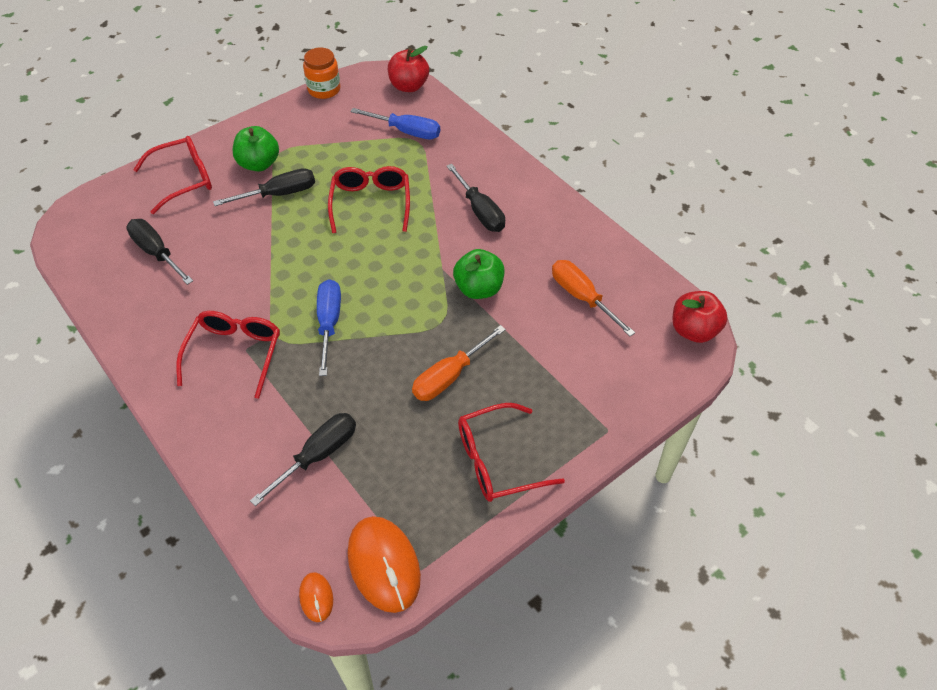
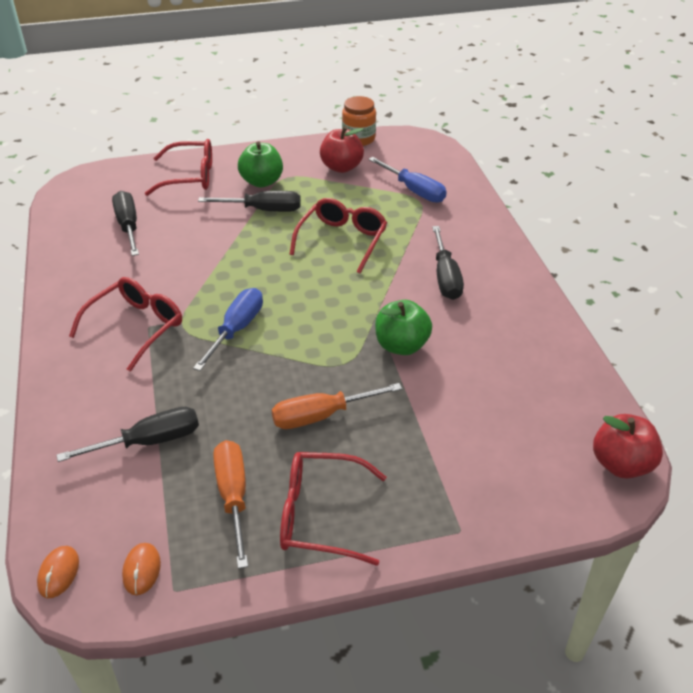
camera: 25 degrees right, 10 degrees down
orange mouse [348,516,421,613] -> orange mouse [122,543,161,595], size x0.48
red apple [388,46,429,92] -> red apple moved to [320,126,364,173]
orange screwdriver [552,260,635,337] -> orange screwdriver moved to [213,440,248,569]

